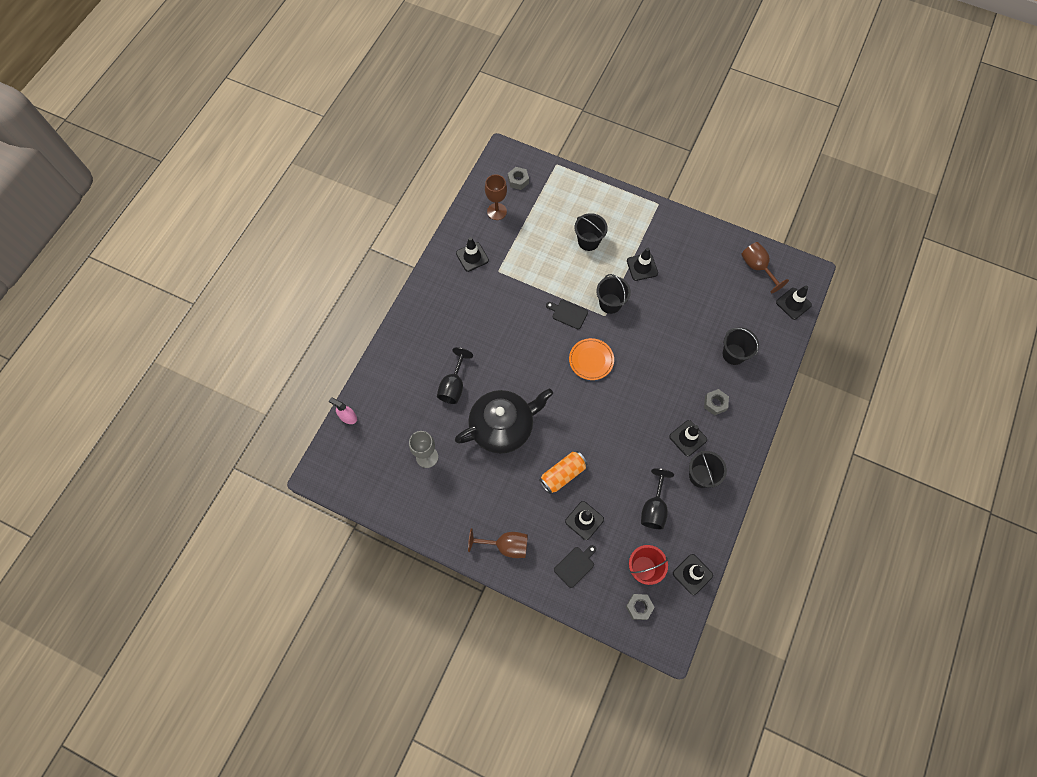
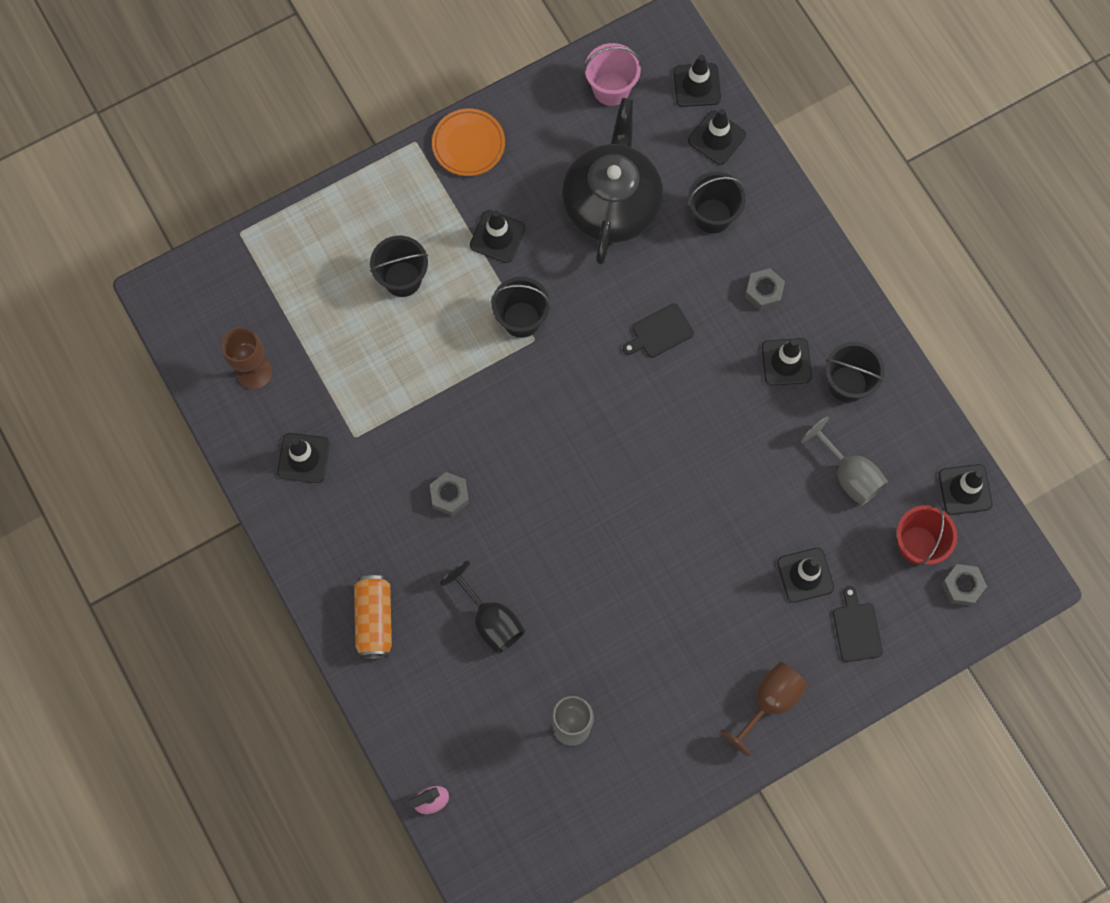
camera: 55 degrees left, 5 degrees up
black teapot [455,388,553,454] -> black teapot moved to [562,98,663,265]
grey nut [508,167,529,190] -> grey nut moved to [430,472,469,516]
orange can [539,451,587,494] -> orange can moved to [354,575,392,659]
black cutting board [546,300,588,329] -> black cutting board moved to [623,303,694,358]
orange plate [569,338,614,380] -> orange plate moved to [432,109,505,176]
black goblet [641,468,674,529] -> grey goblet [801,416,888,506]
brown goblet [741,242,789,293] -> pink bucket [584,43,642,106]
none -> black traffic cone [688,109,746,165]

